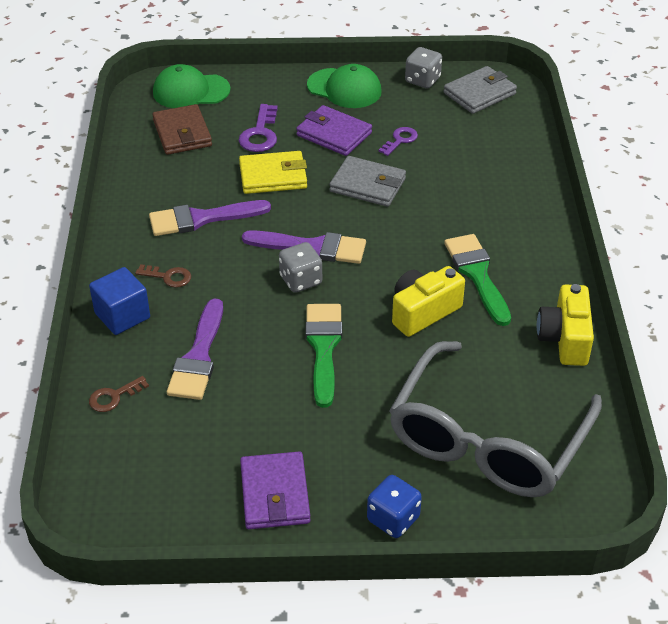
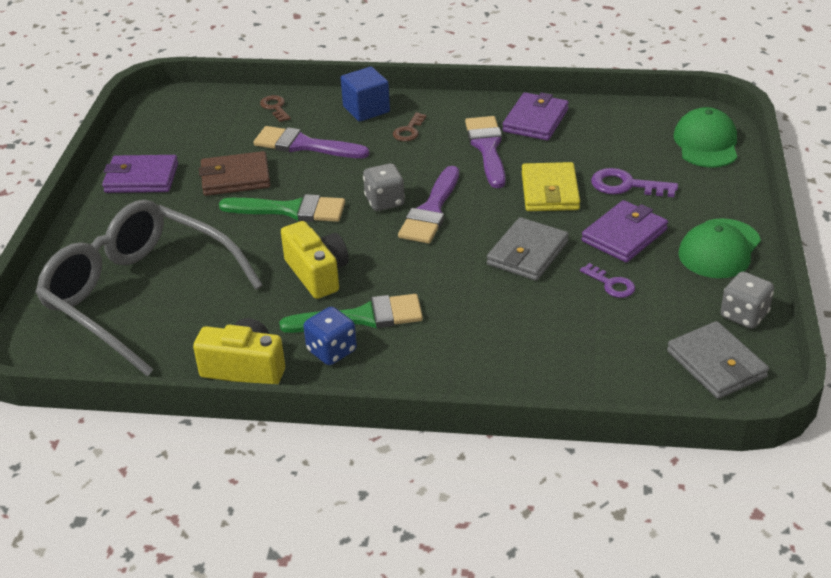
camera: 100 degrees right, 5 degrees down
brown wallet [152,104,212,155] -> brown wallet moved to [199,151,270,196]
blue dice [367,475,422,538] -> blue dice moved to [303,306,357,365]
none -> purple wallet [503,92,569,140]

